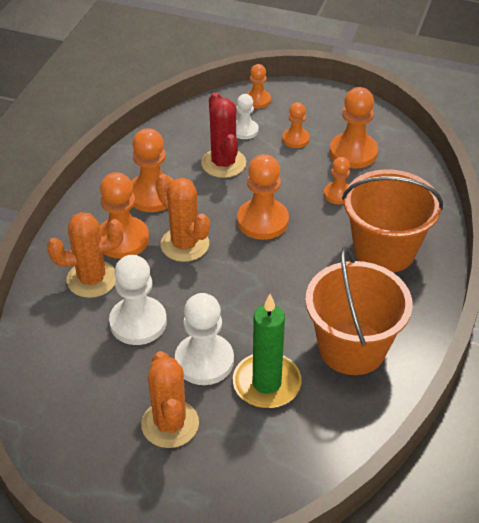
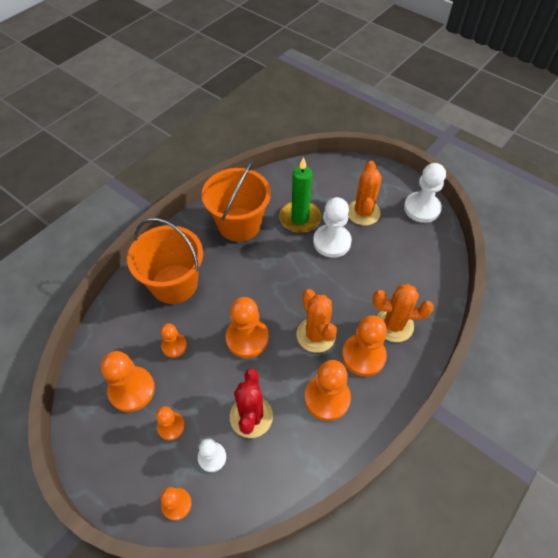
camera: 160 degrees left, 10 degrees up
white pawn [109,255,167,345] -> white pawn moved to [404,163,446,223]

